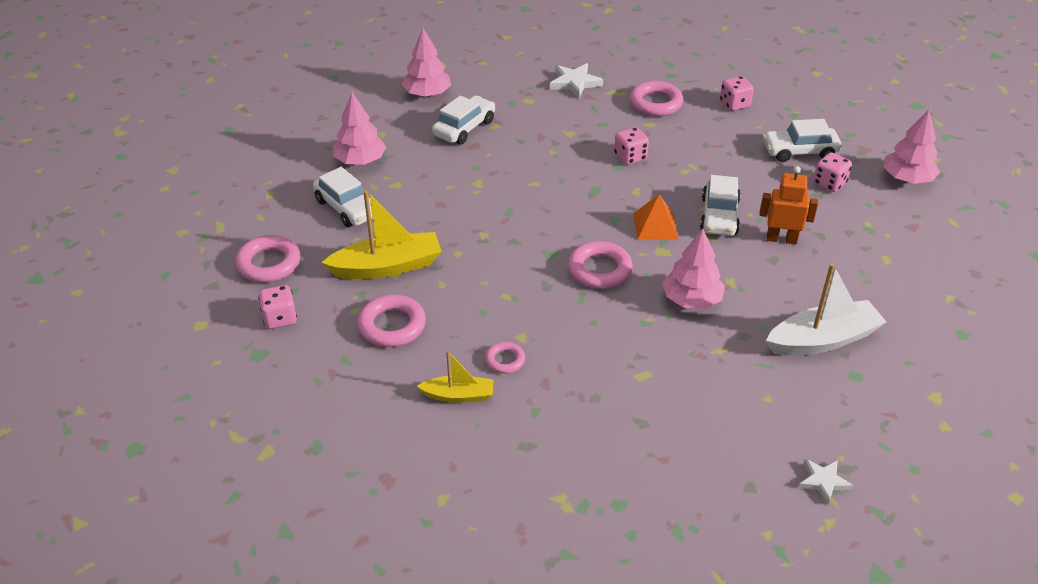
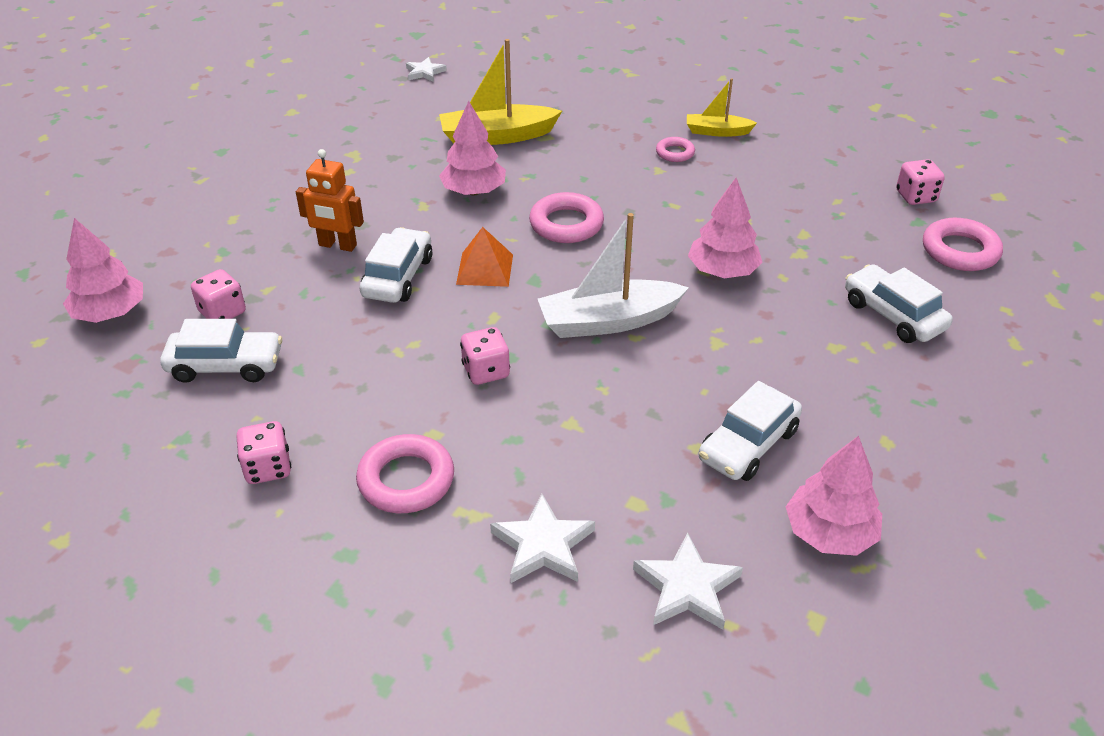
camera: 175 degrees left, 0 degrees up
yellow boat [321,190,442,279] -> yellow boat moved to [439,39,562,145]
pink tree [333,93,386,165] -> pink tree moved to [688,178,762,278]
pink ring [357,295,426,347] -> none
white boat [766,263,886,356] -> white boat moved to [538,213,689,338]
none -> white star [633,532,743,630]

